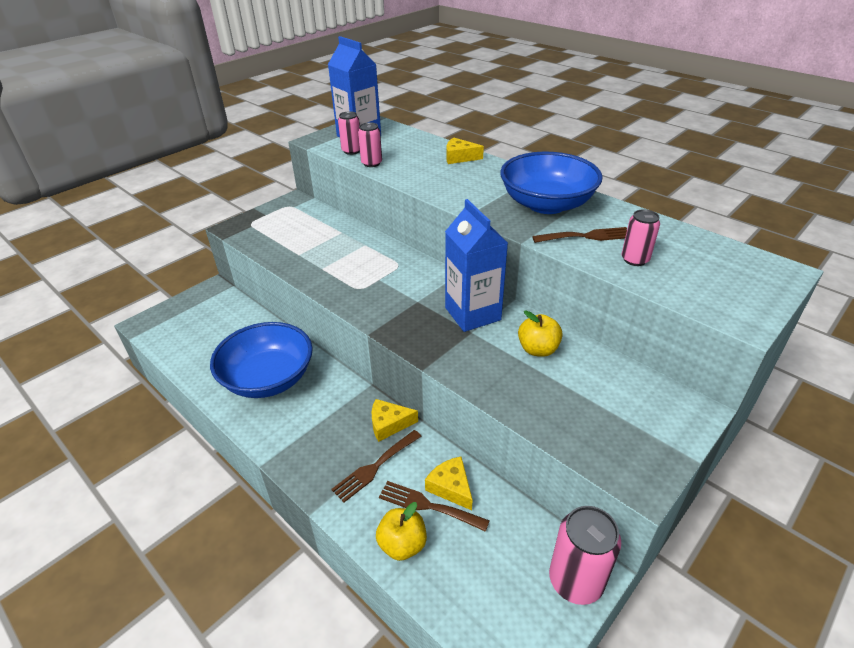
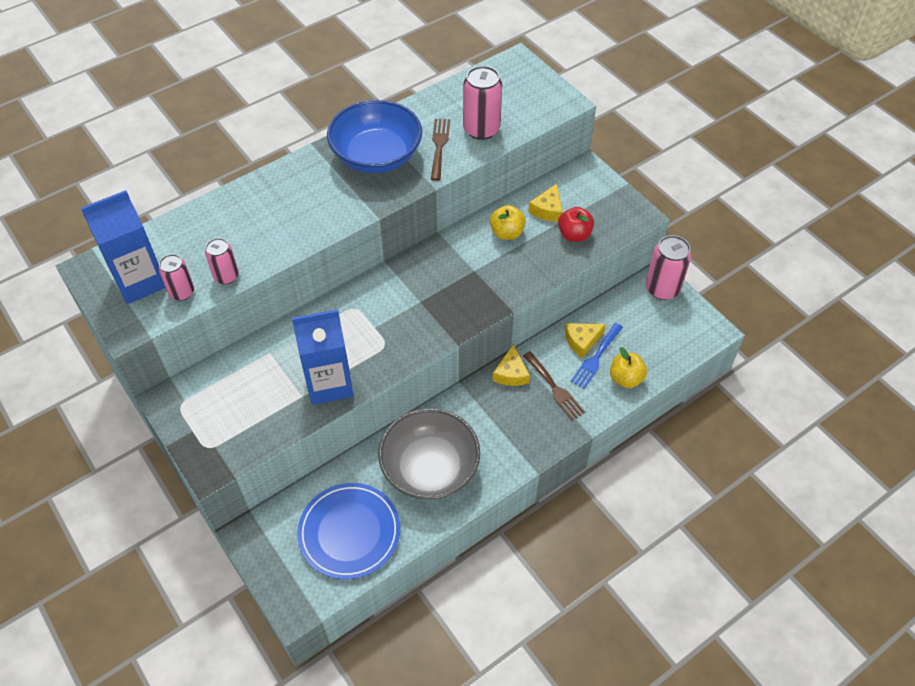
camera: 80 degrees left, 15 degrees up
blue bowl [210,322,313,398] -> grey bowl [378,408,480,500]
brown fork [379,481,490,532] -> blue fork [570,323,623,389]
blue carton [445,199,508,332] -> blue carton moved to [292,309,354,405]
yellow cheese [447,138,484,164] -> yellow cheese moved to [528,184,563,222]
pink can [622,209,660,266] -> pink can [463,66,502,140], size x1.63
none -> blue plate [297,483,400,579]
none -> red apple [558,207,594,242]

